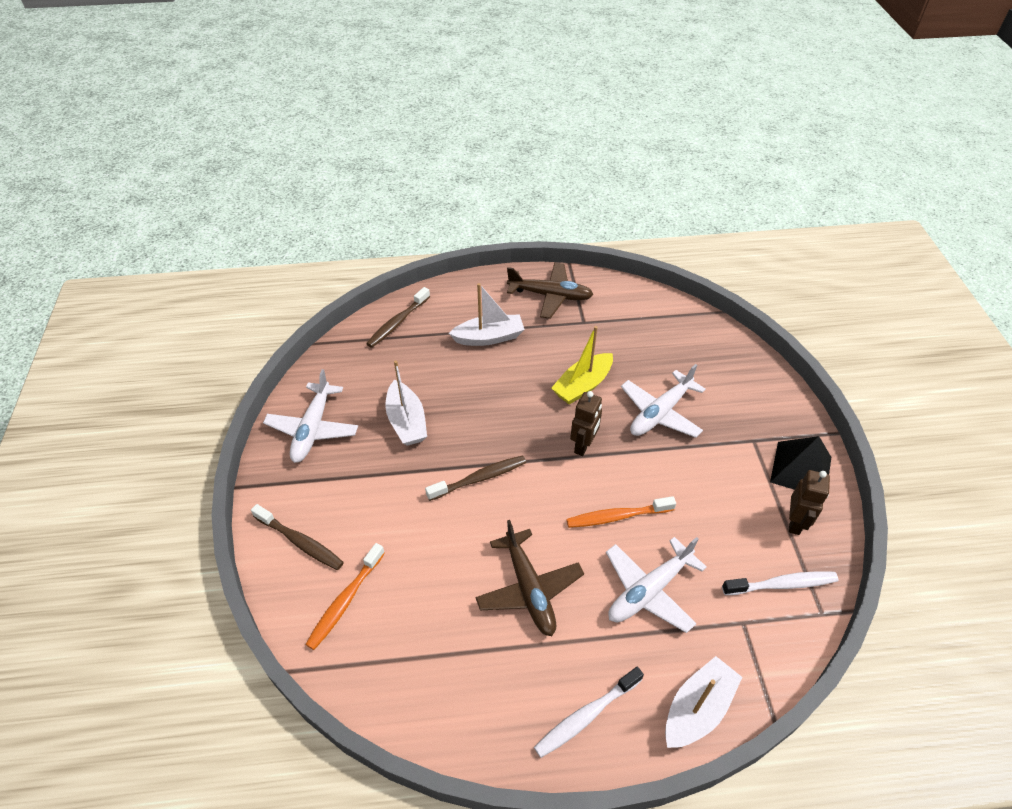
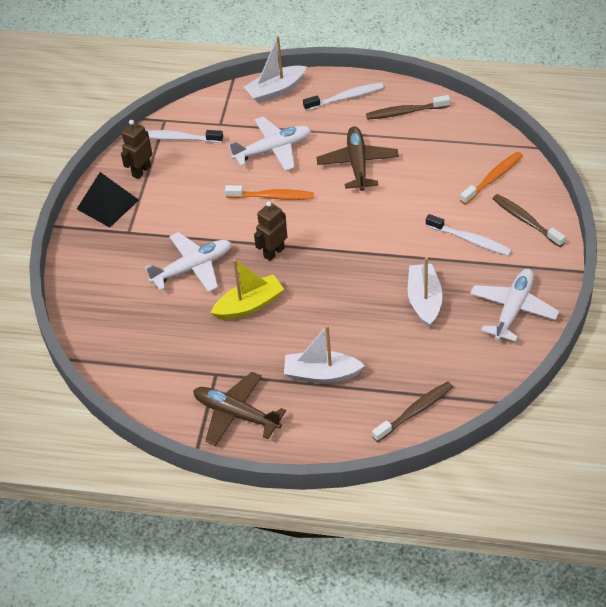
camera: 160 degrees left, 0 degrees up
brown toothbrush [425,455,526,501] -> brown toothbrush moved to [366,95,450,120]
none -> white toothbrush [426,214,512,256]

